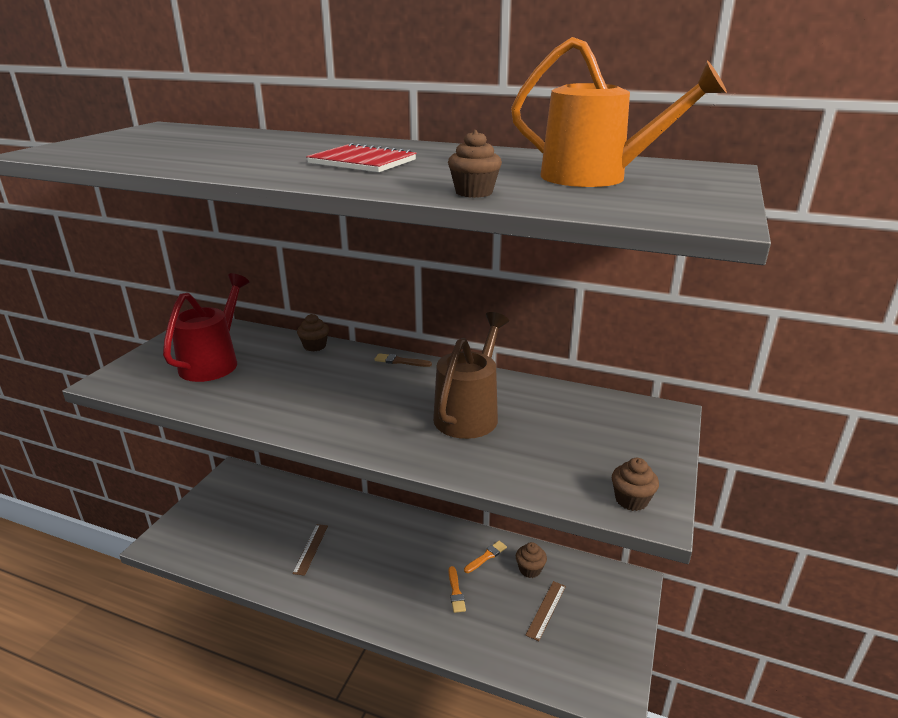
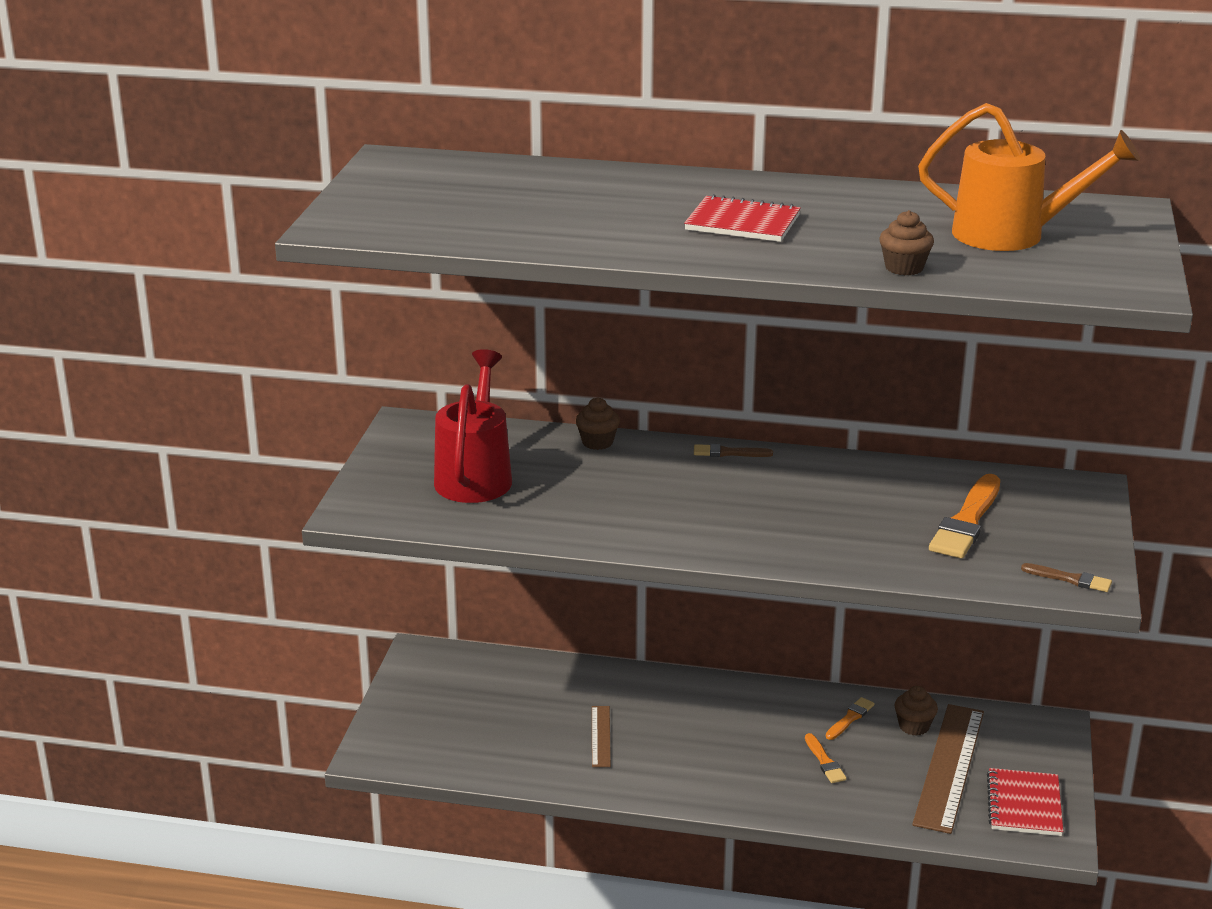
camera: 10 degrees left, 0 degrees up
brown watering can [433,312,509,439] -> none
brown ruler [526,581,566,641] -> brown ruler [912,704,984,834], size x2.02
brown cupcake [612,458,659,511] -> brown brush [1021,563,1112,592]
none -> orange brush [929,474,1000,559]
none -> red notebook [987,768,1063,836]

